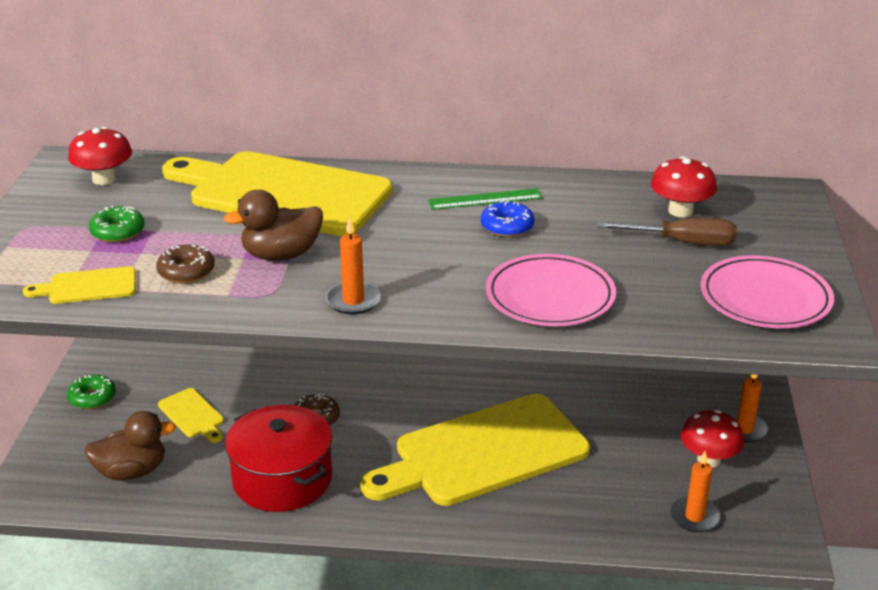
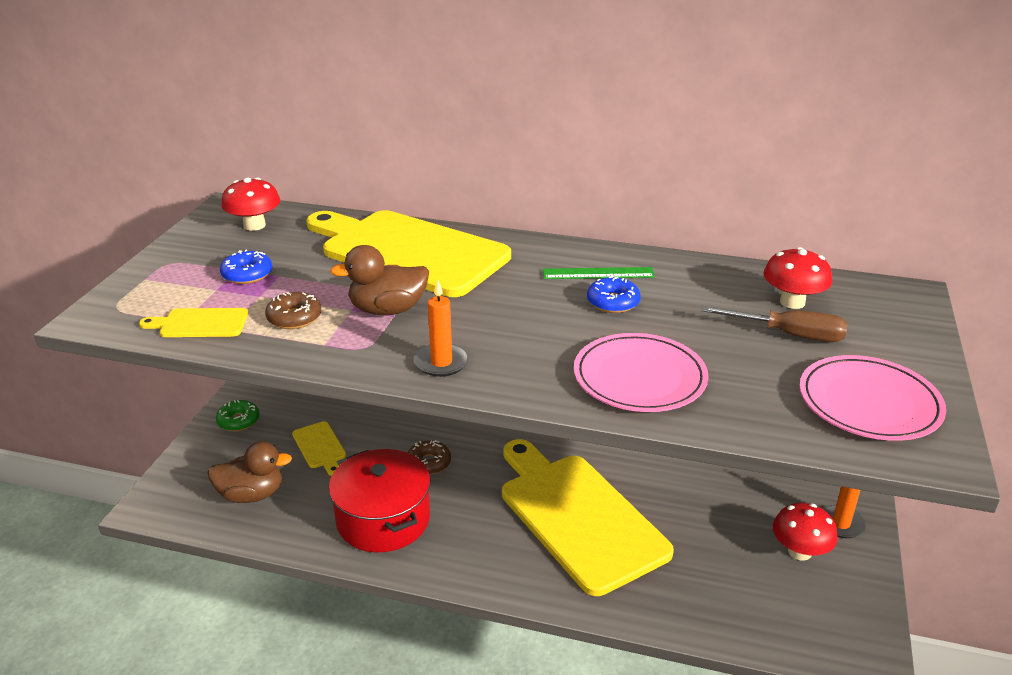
camera: 10 degrees right, 0 degrees up
green donut [89,205,144,243] -> blue donut [220,249,272,284]
yellow cutting board [360,394,590,506] -> yellow cutting board turned 75 degrees clockwise [502,439,674,596]
orange candle [670,451,721,532] -> none

